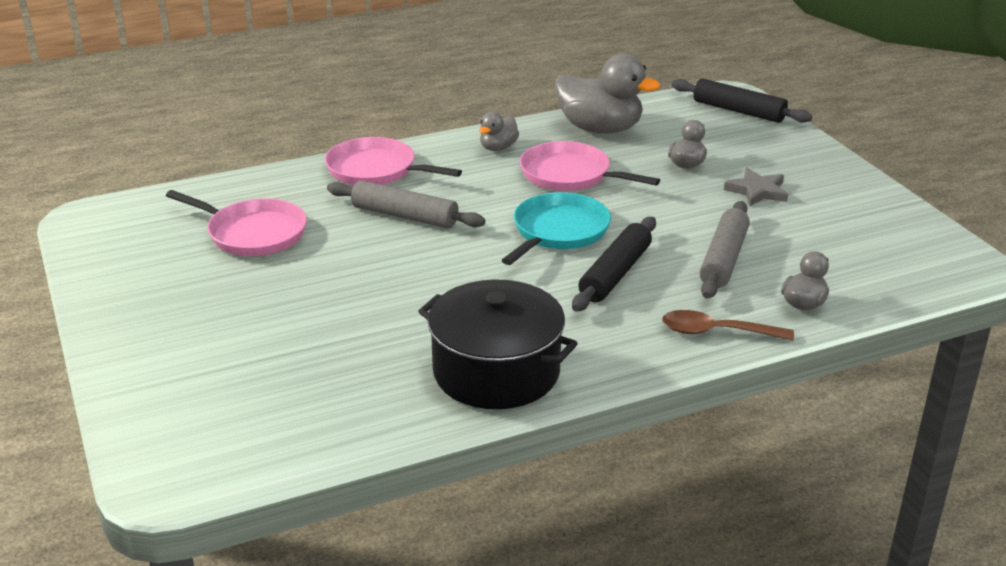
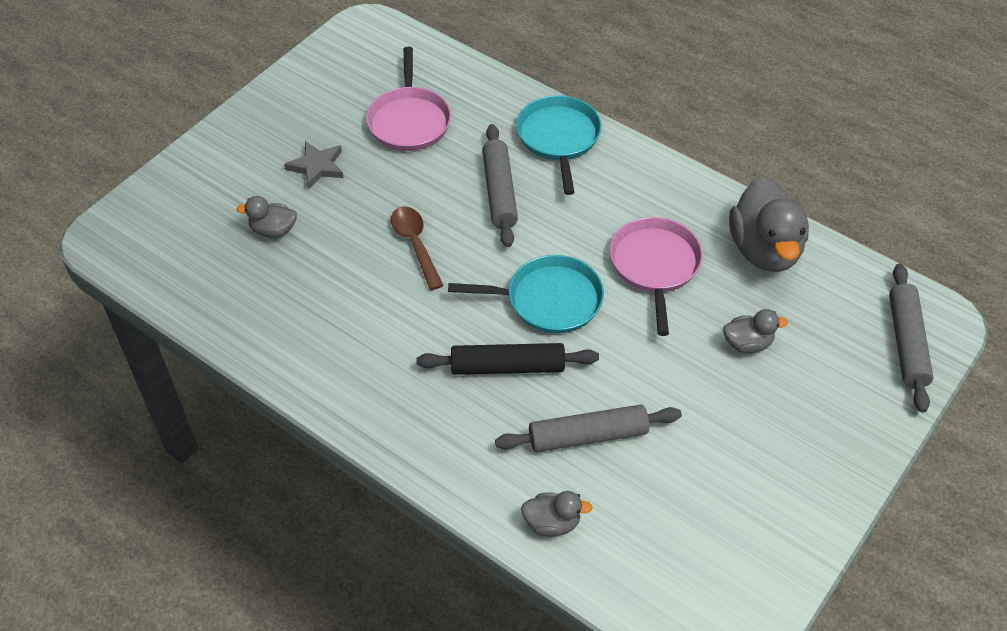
camera: 60 degrees right, 20 degrees up
pink pan [325,137,462,185] -> turquoise pan [516,95,602,195]
black pot [418,280,578,409] -> none
grey duck [479,112,519,151] -> grey duck moved to [236,196,297,238]
brown spoon [662,310,794,341] -> brown spoon moved to [391,206,443,290]
black rolling pin [672,79,812,123] -> grey rolling pin [889,264,934,413]
grey star [724,168,788,206] -> grey star moved to [284,141,344,190]

